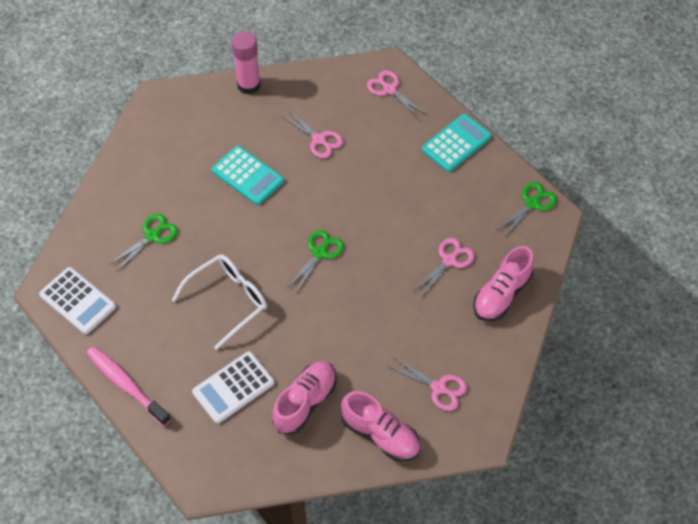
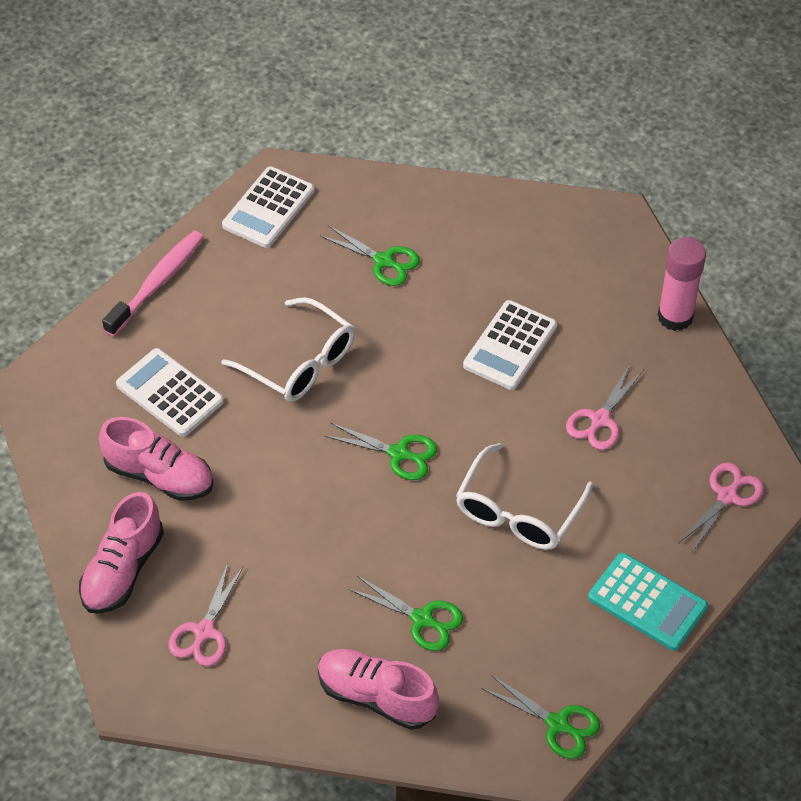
camera: 80 degrees right, 5 degrees down
turquoise calculator [212,146,284,205] -> white calculator [463,300,557,390]
pink scissors [413,238,475,298] -> green scissors [348,576,463,651]
none -> white glasses [456,443,594,550]

